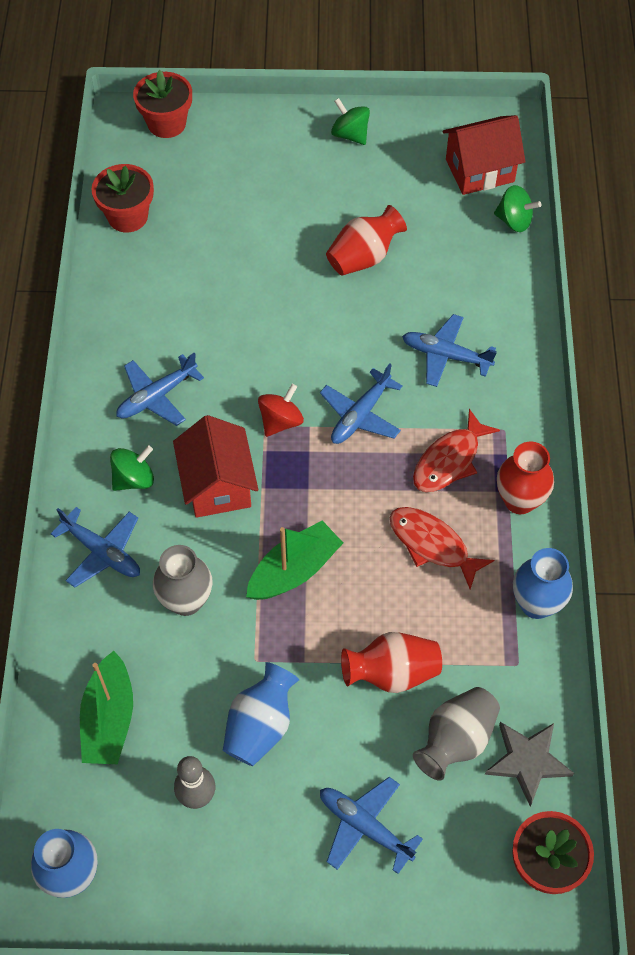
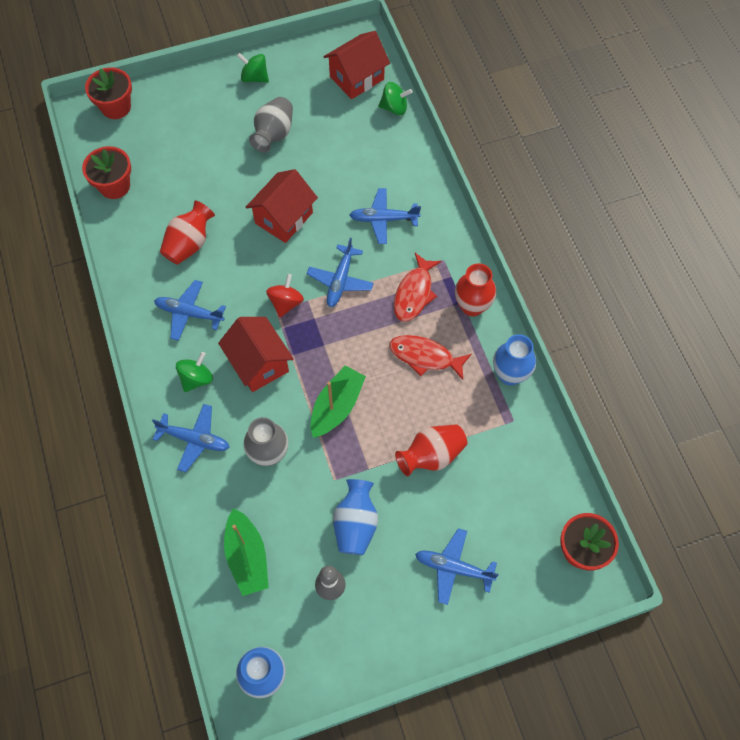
camera: 20 degrees left, 5 degrees up
blue plane [116,353,204,426] -> blue plane turned 75 degrees clockwise [154,280,226,341]
red vase [326,205,407,275] -> red vase moved to [160,200,215,265]
grey vase [413,687,500,781] -> grey vase moved to [249,97,293,153]
grey star [485,722,574,807] -> none
none -> red house [246,169,318,243]

